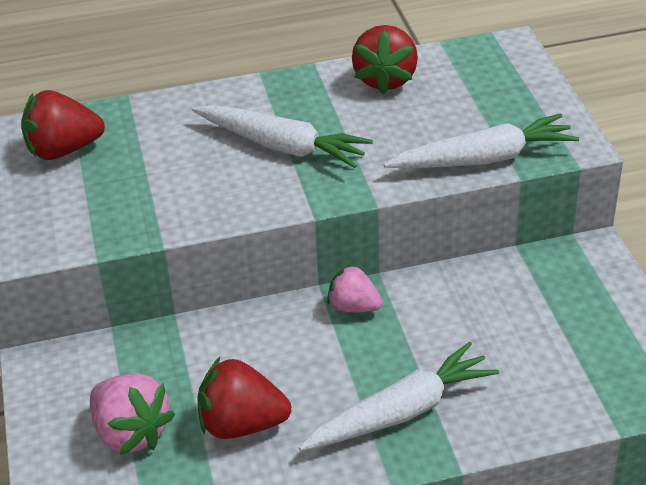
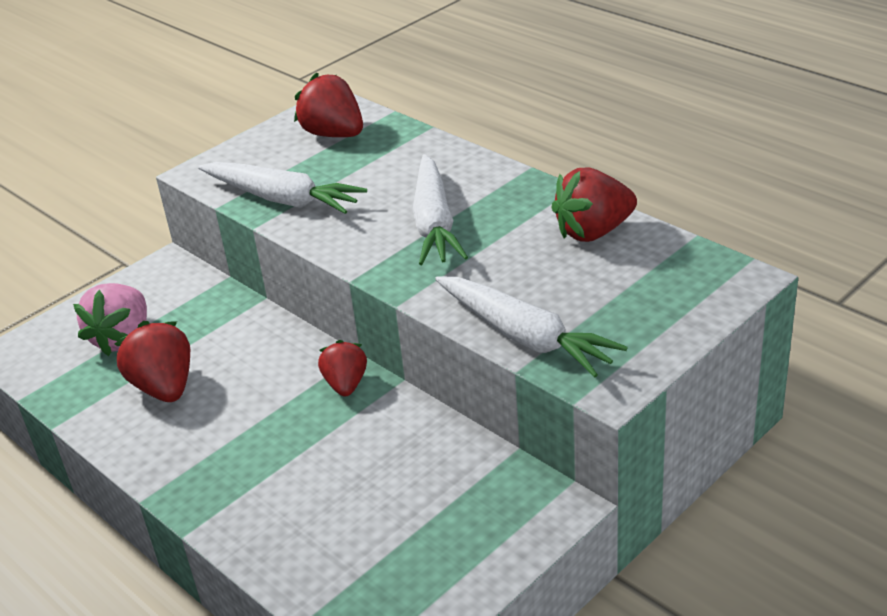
camera: 60 degrees right, 5 degrees down
white carrot [299,342,499,451] -> white carrot moved to [198,162,367,214]
pink strawberry [327,264,383,312] -> red strawberry [318,340,367,397]

